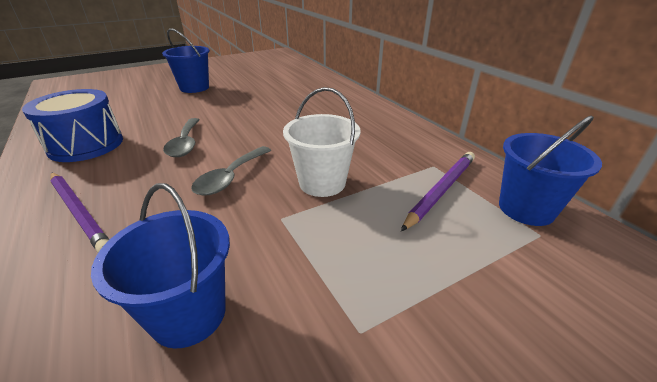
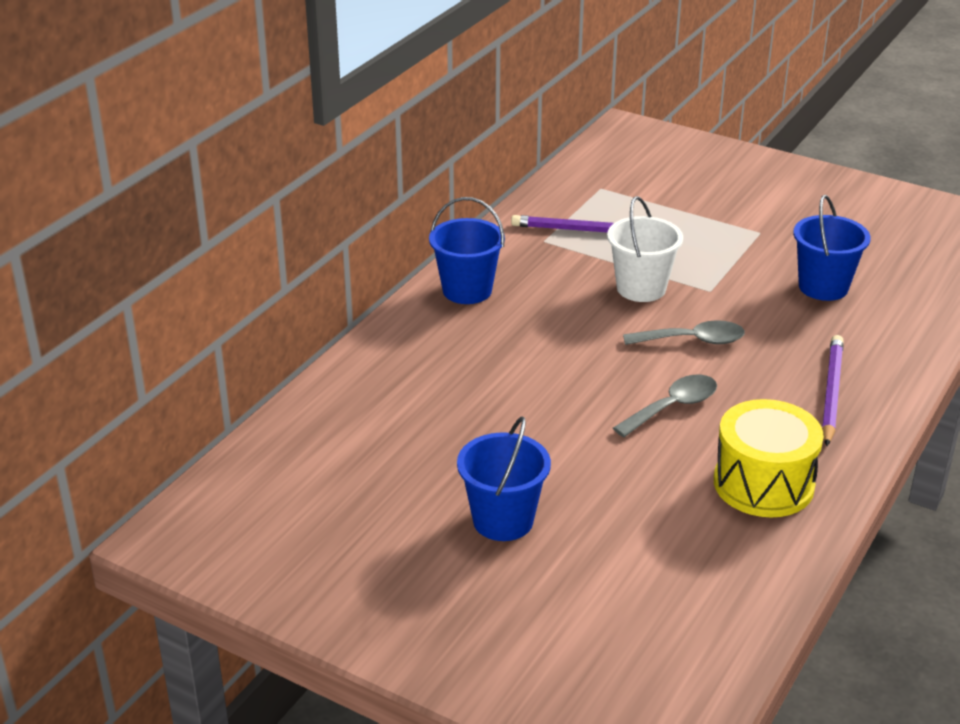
camera: 120 degrees left, 0 degrees up
blue drum [22,89,123,162] -> yellow drum [714,399,824,517]
blue bucket [499,115,602,226] -> blue bucket moved to [429,197,505,304]

